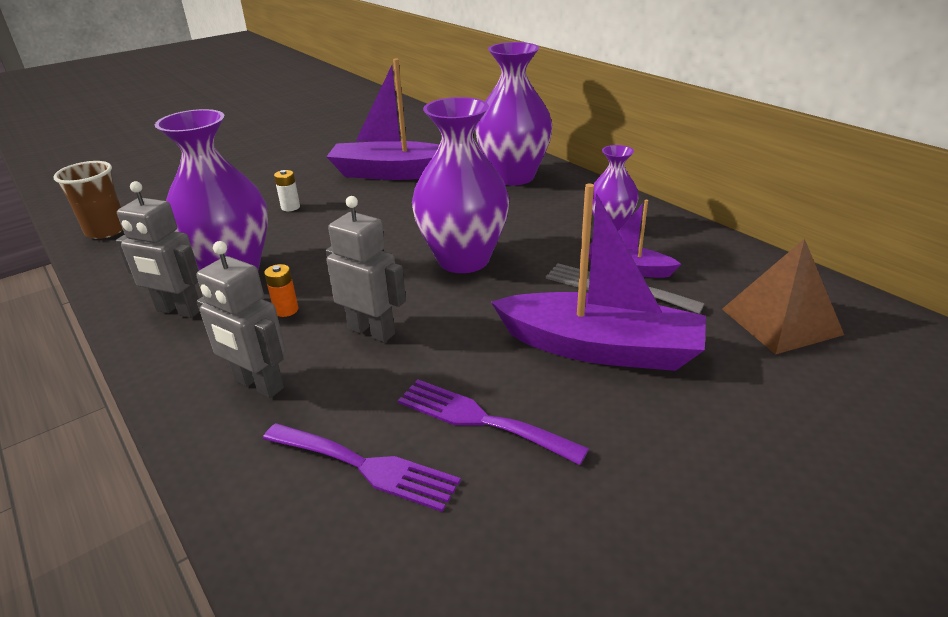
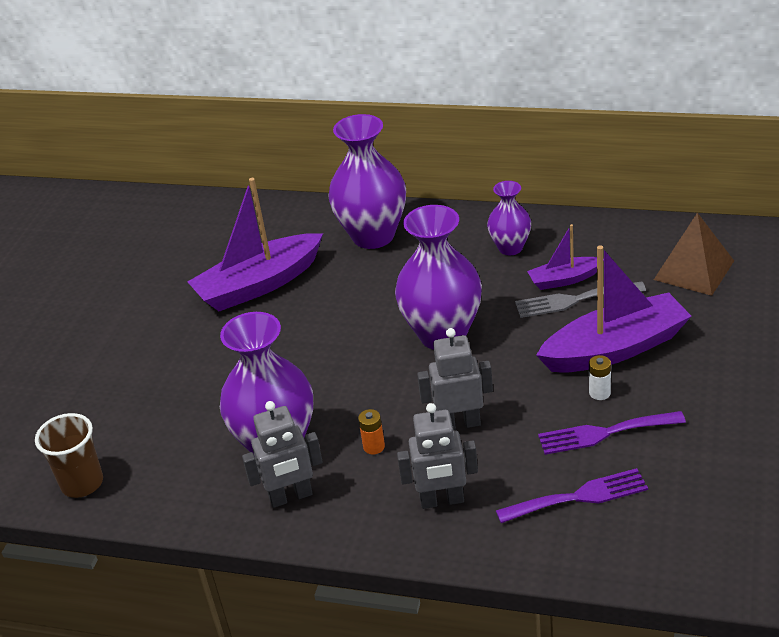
camera: 35 degrees left, 5 degrees up
white battery [274,170,300,211] -> white battery moved to [589,355,611,400]

